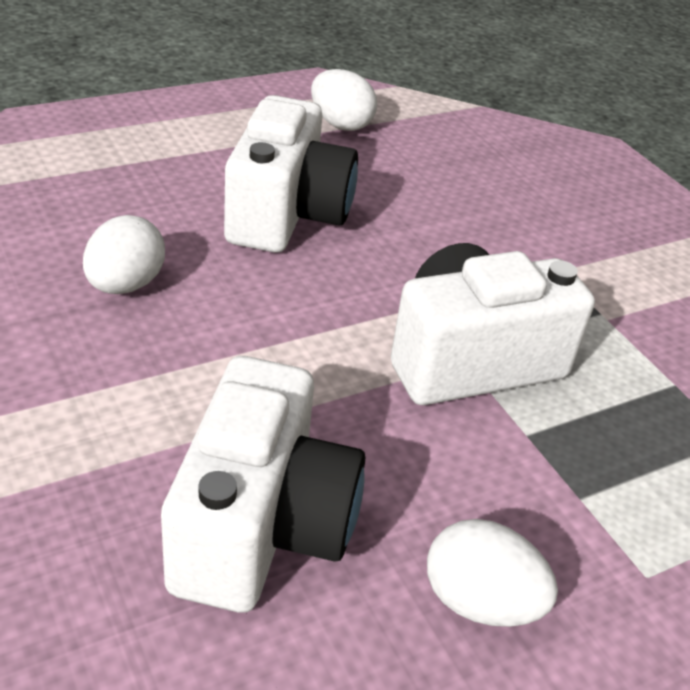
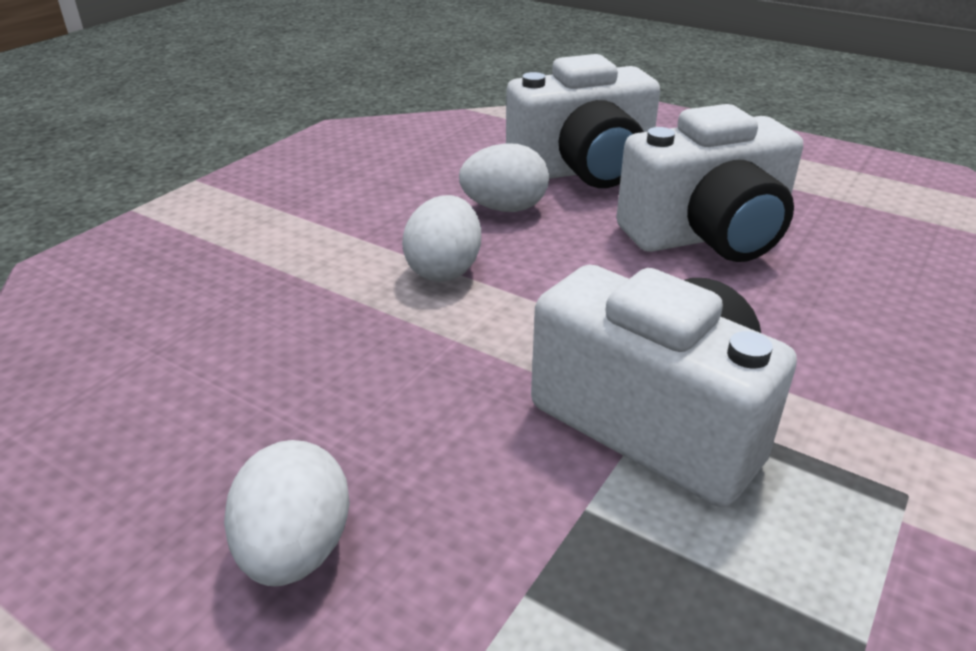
camera: 65 degrees right, 5 degrees down
white camera [161,356,365,613] -> white camera moved to [506,54,660,188]
white egg [311,69,377,131] -> white egg moved to [402,195,481,282]

